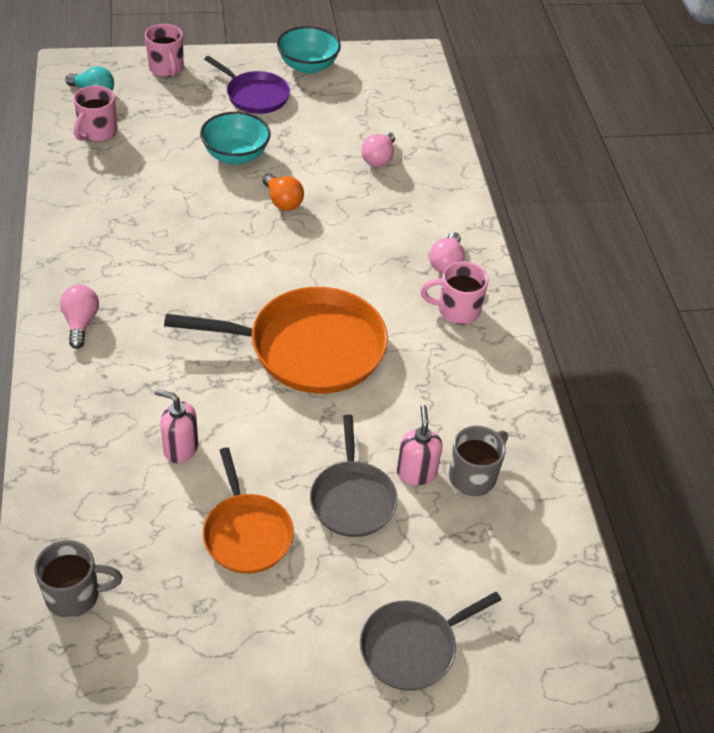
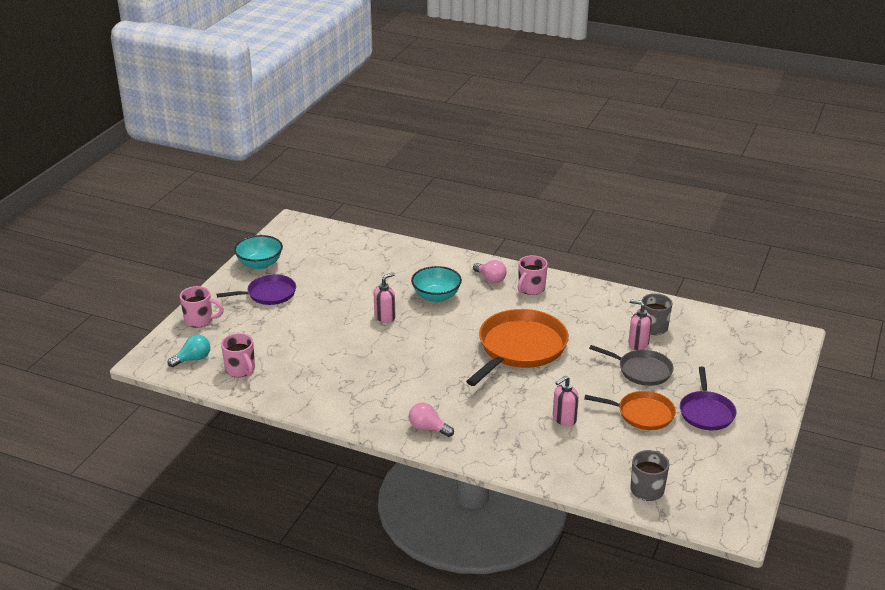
camera: 55 degrees left, 15 degrees down
turquoise bowl [200,112,271,164] -> turquoise bowl moved to [411,266,462,303]
orange light bulb [262,173,304,211] -> pink soap dispenser [374,272,396,323]
grey pan [360,592,501,691] -> none
pink light bulb [362,132,395,167] -> none
none -> purple pan [680,367,736,430]

